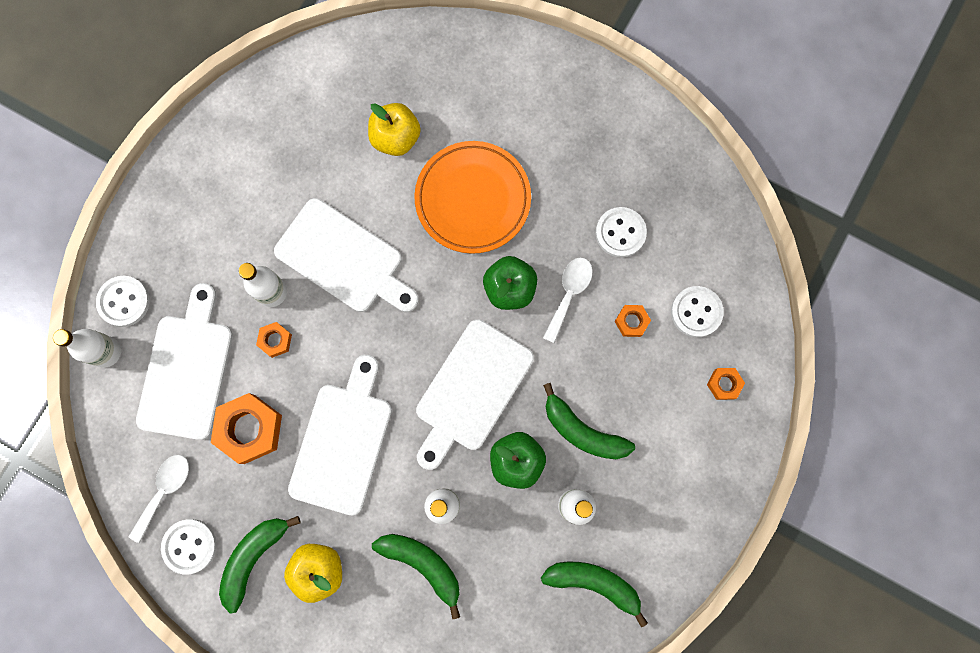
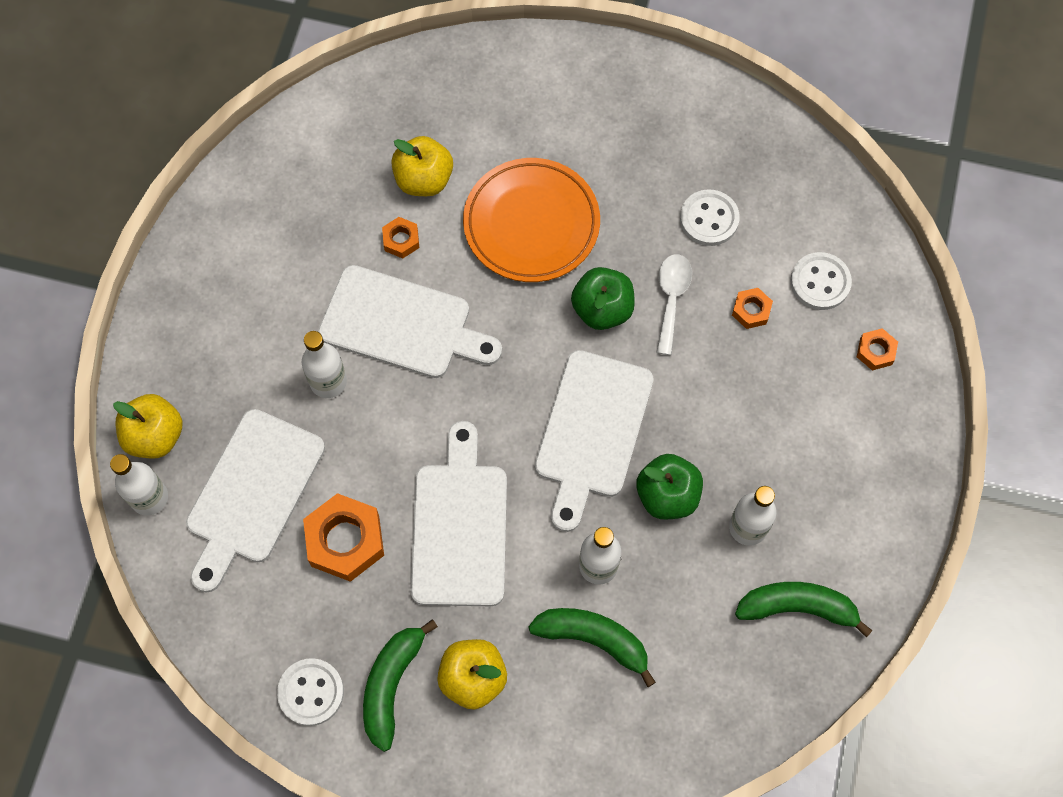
camera: 15 degrees left, 10 degrees down
white button [96,276,150,327] -> yellow apple [113,394,183,459]
white spoon [128,455,189,543] -> none
white cutting board [136,283,233,440] -> white cutting board turned 150 degrees counterclockwise [186,409,325,592]
orange nut [256,322,292,358] -> orange nut moved to [382,217,419,258]
green banana [543,383,635,459] -> none

